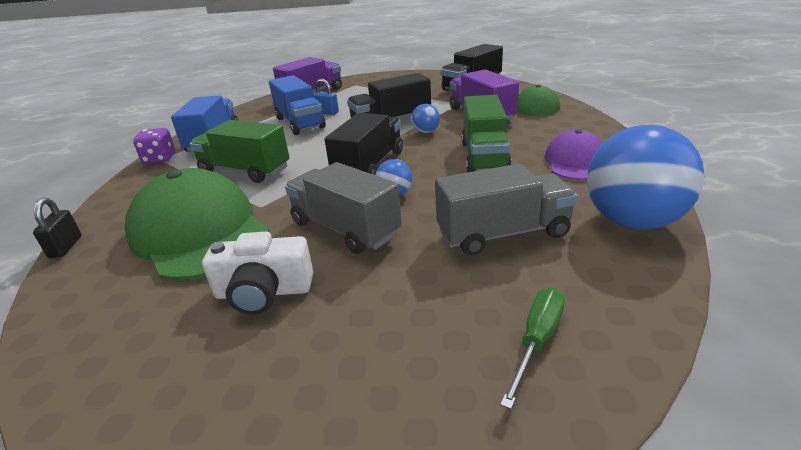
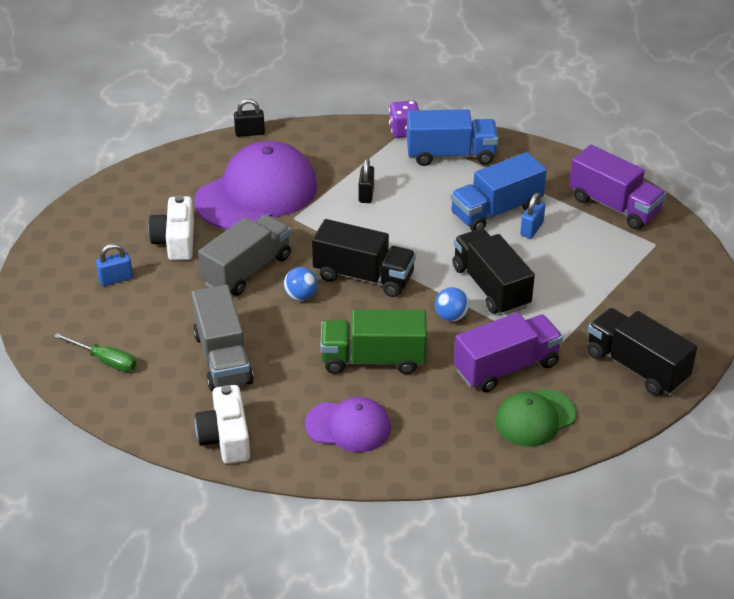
camera: 85 degrees right, 10 degrees up
green cap [125,168,270,281] -> purple cap [194,141,317,230]
green truck [189,120,290,183] -> black padlock [359,158,374,203]
blue ball [587,125,704,230] -> white camera [195,385,250,464]
none -> blue padlock [96,244,133,286]

